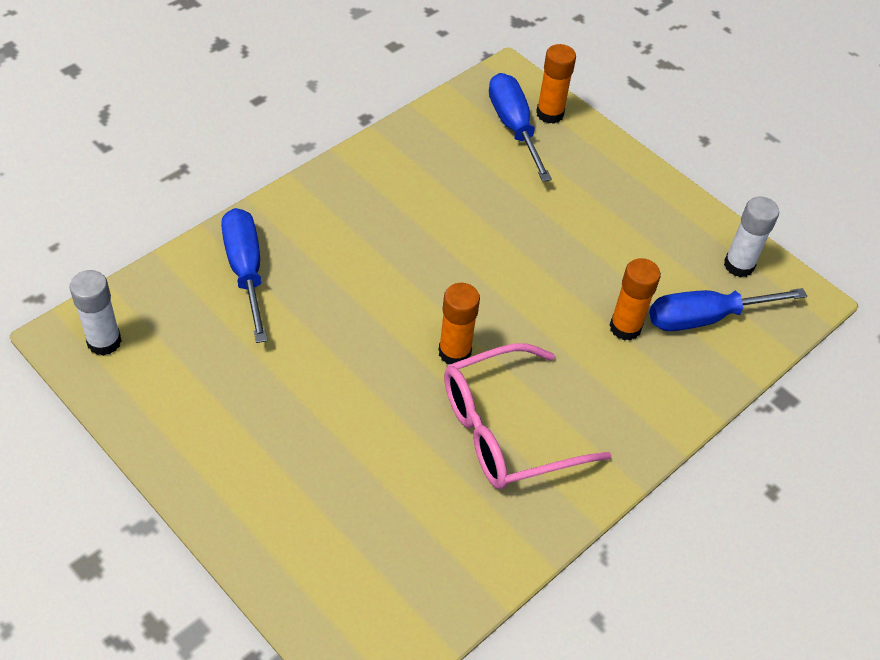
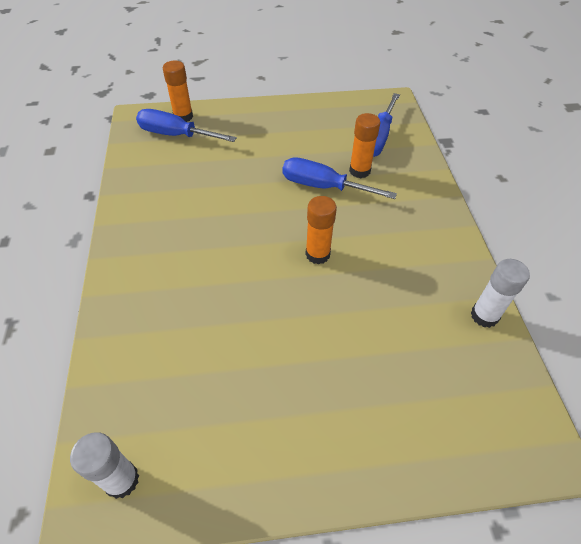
camera: 50 degrees left, 0 degrees up
blue screwdriver [221,208,268,343] -> blue screwdriver moved to [282,157,397,199]
pink glasses [444,343,612,489] -> none
white glue stick [724,196,779,277] -> white glue stick moved to [471,259,530,328]

